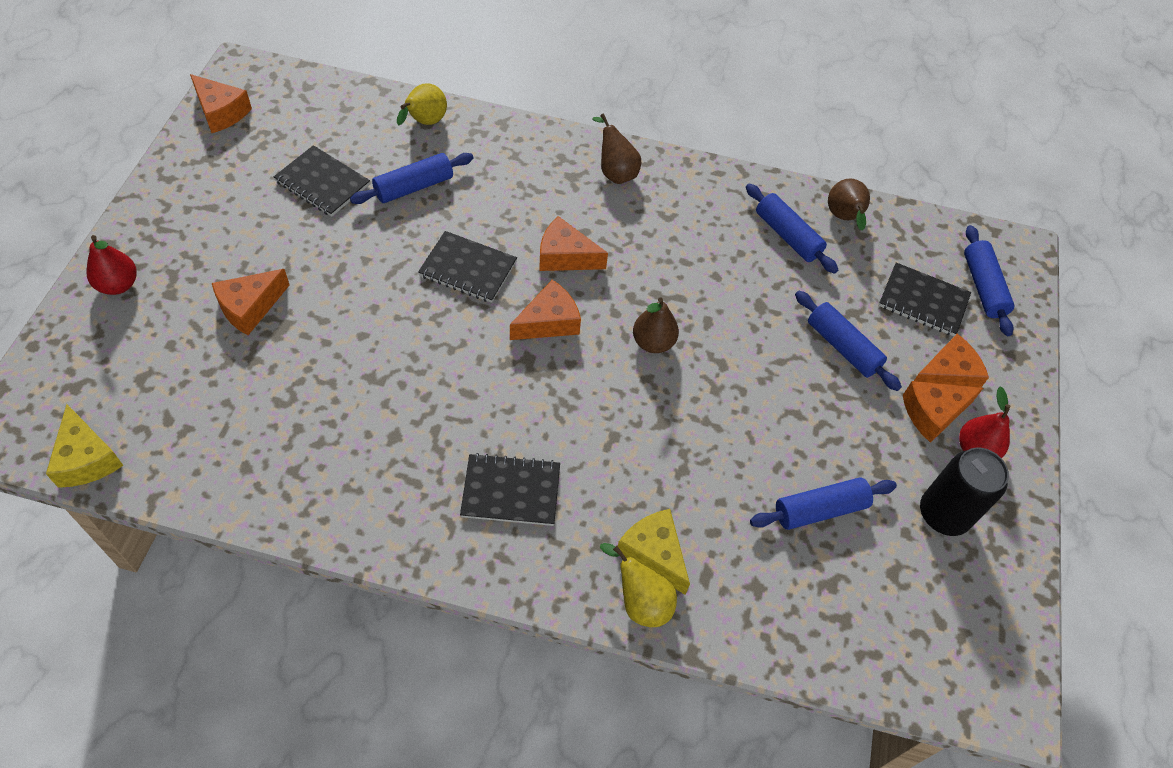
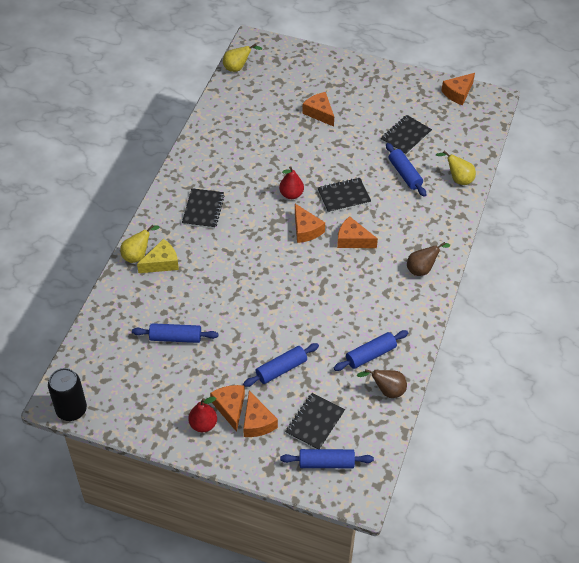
camera: 100 degrees right, 5 degrees down
yellow cheese [46,404,124,488] -> yellow pear [223,44,263,72]
red pear [86,235,137,295] -> red pear moved to [279,166,304,199]
black notebook [418,231,517,303] -> black notebook turned 45 degrees clockwise [318,178,371,213]
orange cheese [539,216,608,271] -> orange cheese turned 90 degrees counterclockwise [337,216,378,248]
brown pear [633,297,679,353] -> none
blue rolling pin [750,477,897,530] -> blue rolling pin turned 75 degrees counterclockwise [132,323,218,343]
black can [920,448,1009,536] -> black can moved to [48,368,87,421]

